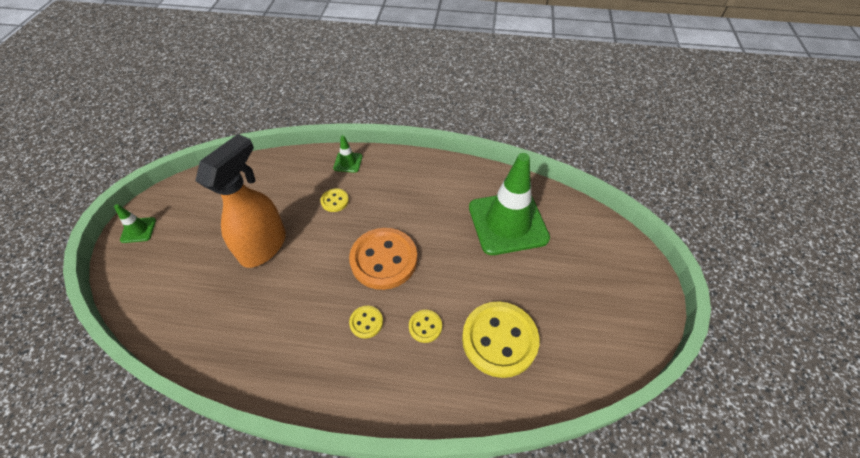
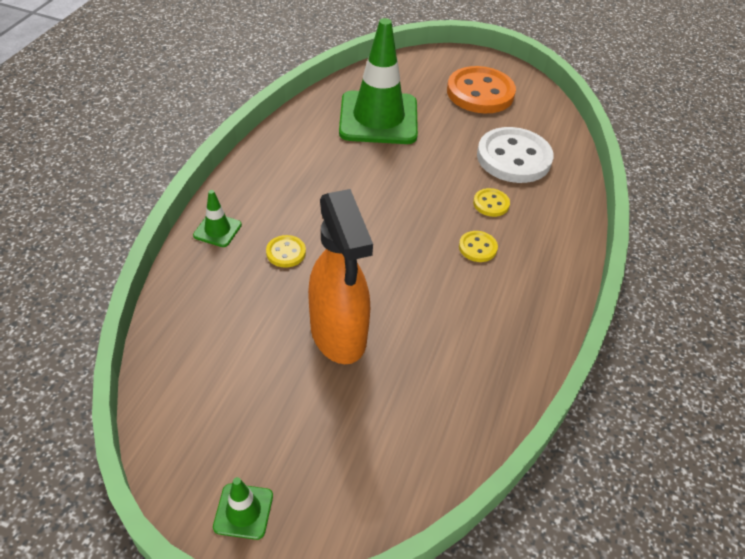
camera: 80 degrees left, 5 degrees down
orange spray bottle [195,134,286,268] -> orange spray bottle turned 150 degrees counterclockwise [308,189,373,364]
orange button [349,228,417,290] -> orange button moved to [447,66,516,113]
yellow button [462,301,539,378] -> white button [477,127,554,183]

